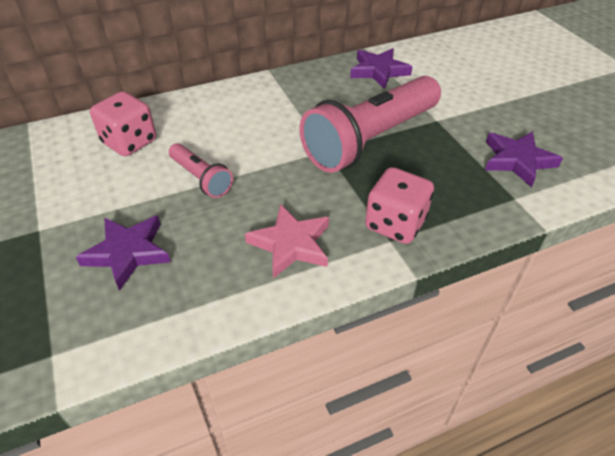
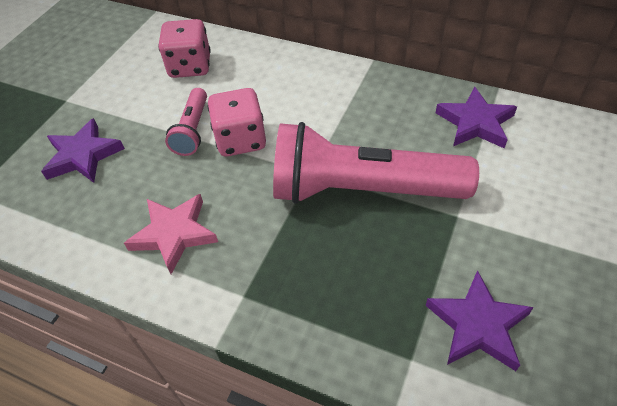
camera: 50 degrees right, 5 degrees up
pink dice [365,167,434,244] -> pink dice moved to [208,88,266,157]

